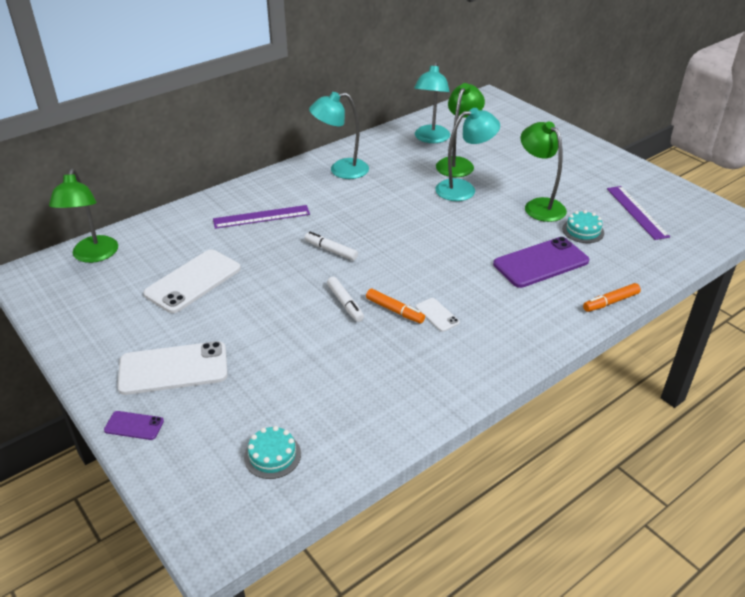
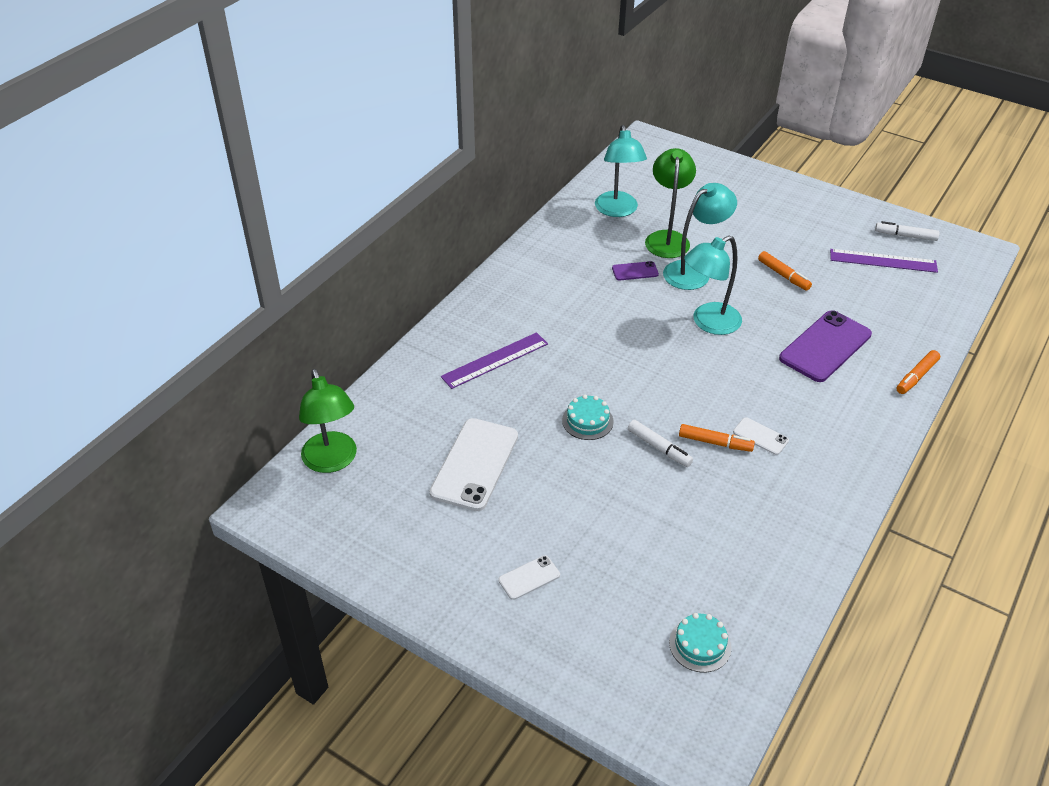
camera: 20 degrees left, 5 degrees up
purple phone [104,411,164,440] -> purple phone moved to [612,261,659,281]
white phone [117,341,228,395] -> white phone [498,555,560,600], size x0.48
white marker [304,232,358,261] -> white marker moved to [875,221,940,241]
turquoise lamp [309,92,369,179] -> turquoise lamp moved to [684,235,742,335]
green lamp [521,122,567,222] -> orange marker [758,251,812,291]
turquoise cake [562,210,604,243] -> turquoise cake moved to [562,395,614,440]
purple ruler [607,186,670,240] -> purple ruler turned 45 degrees counterclockwise [830,249,938,273]

